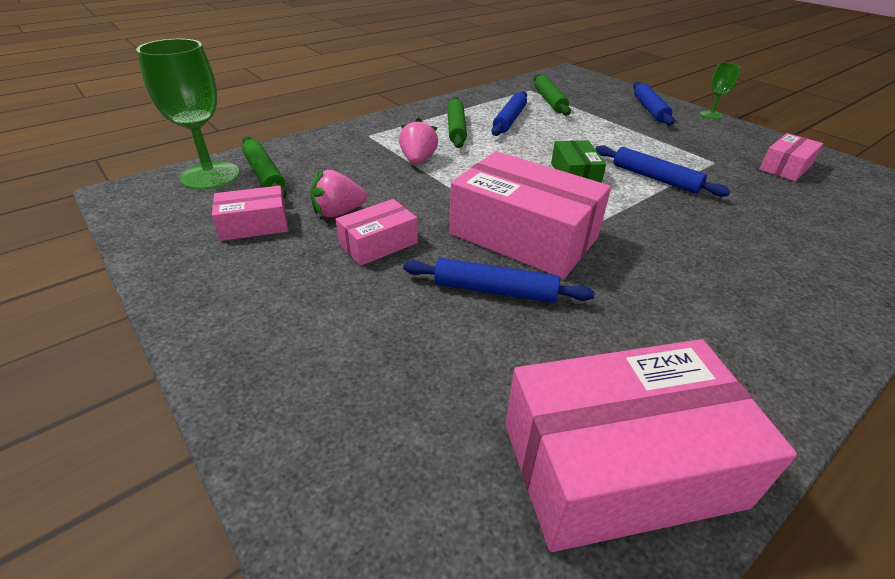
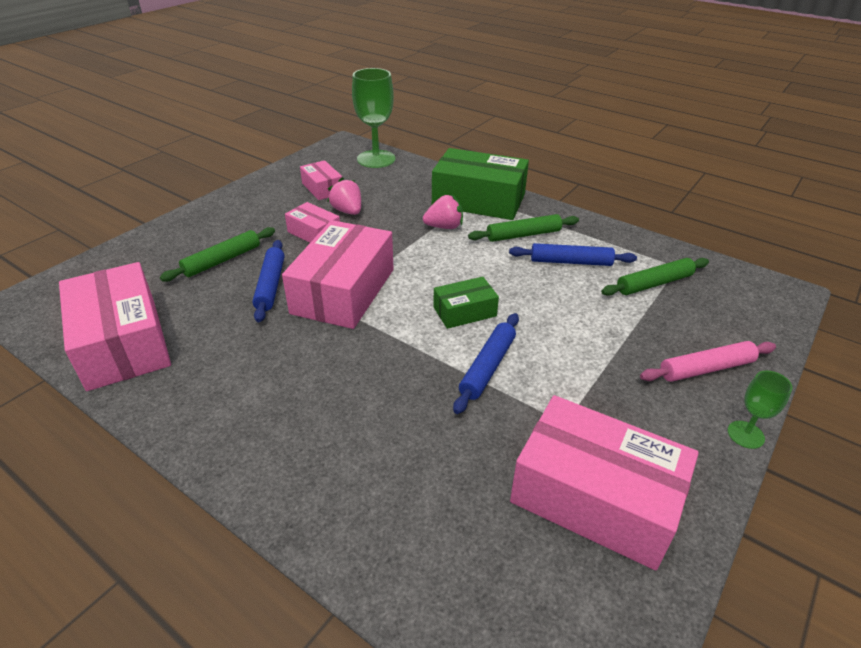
camera: 75 degrees right, 0 degrees up
green rolling pin [242,136,286,199] -> green rolling pin moved to [160,227,275,282]
blue rolling pin [633,82,675,126] -> pink rolling pin [640,341,776,382]
pink box [759,133,823,181] -> pink box [510,395,699,570], size x1.96
none -> green box [432,148,529,220]

